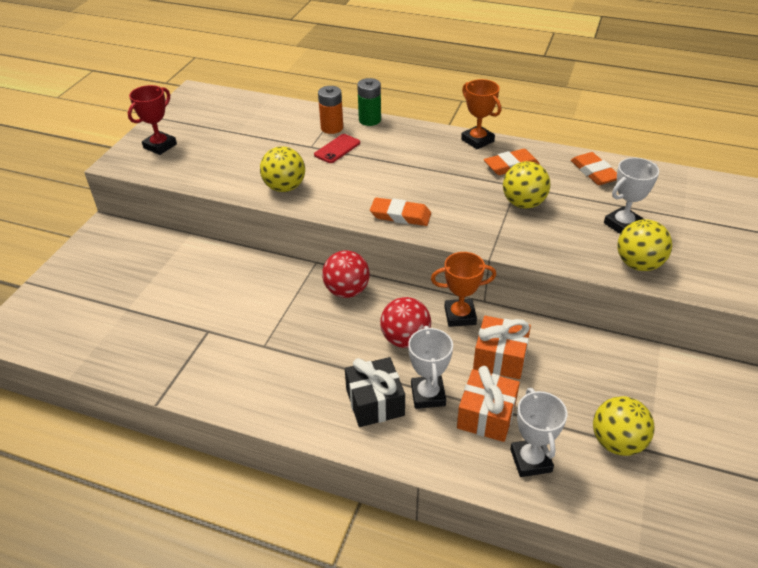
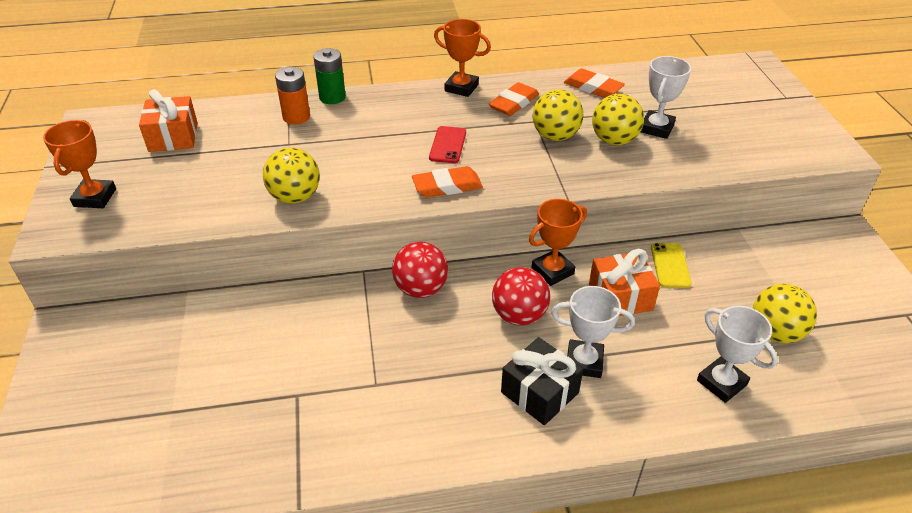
camera: 30 degrees left, 0 degrees up
red trophy [128,85,177,155] -> orange trophy [43,120,116,208]
red phone [314,134,360,163] -> red phone moved to [429,126,466,163]
white trophy [408,326,453,409] -> white trophy turned 45 degrees counterclockwise [551,286,635,378]
orange gift [457,366,520,442] -> orange gift moved to [139,89,198,152]
yellow ball [617,219,672,271] -> yellow ball moved to [592,94,644,145]
none -> yellow phone [651,243,692,288]

